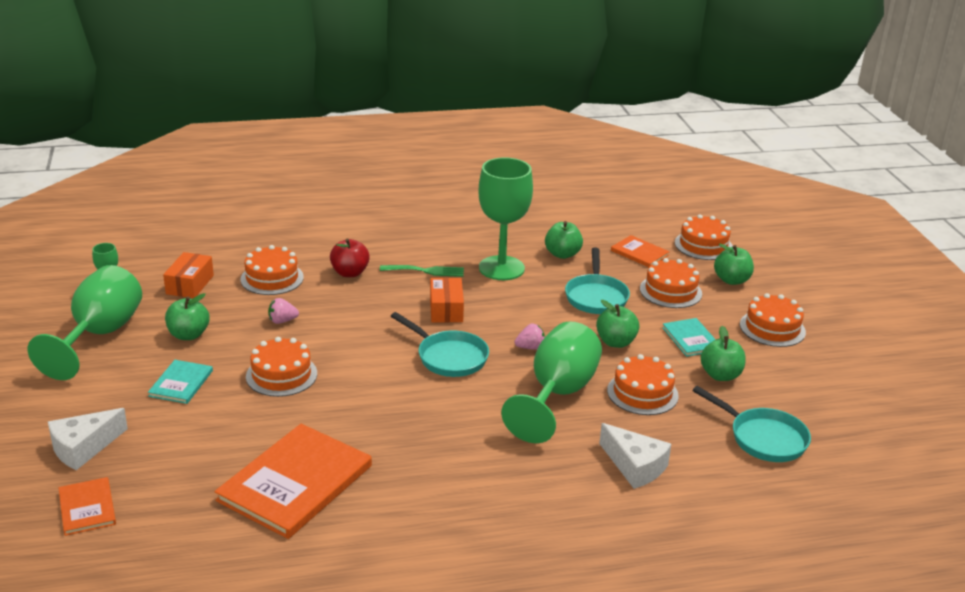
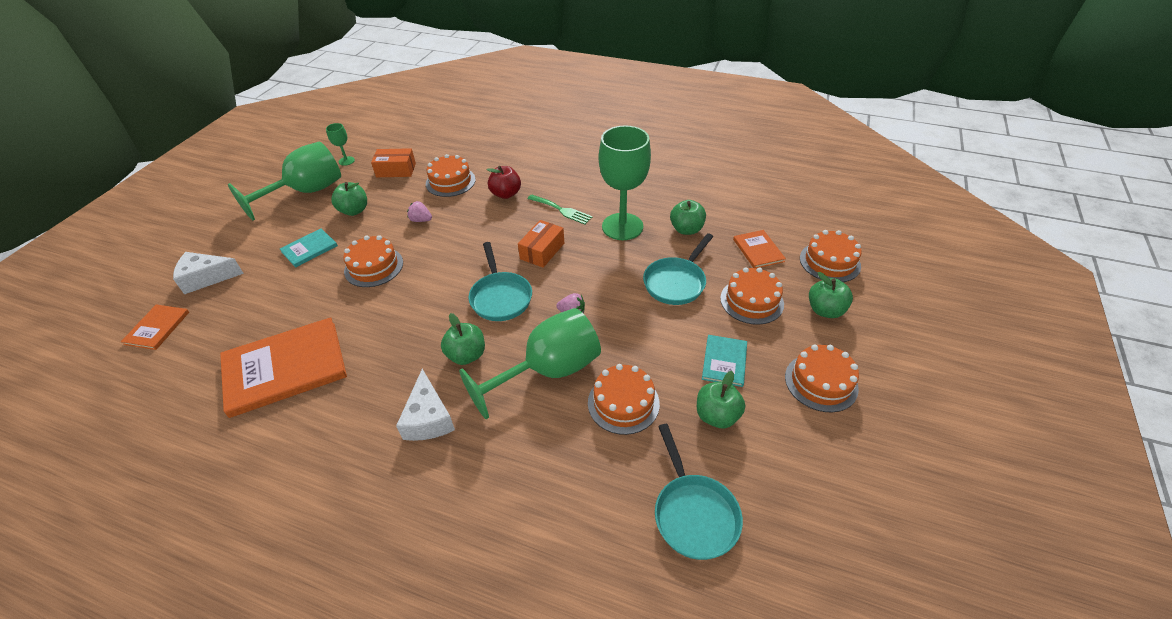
camera: 35 degrees right, 15 degrees up
orange box [163,252,214,298] -> orange box turned 45 degrees clockwise [371,148,416,177]
green apple [596,300,640,348] -> green apple moved to [441,313,485,365]
white cheese [599,423,671,489] -> white cheese moved to [396,369,455,441]

